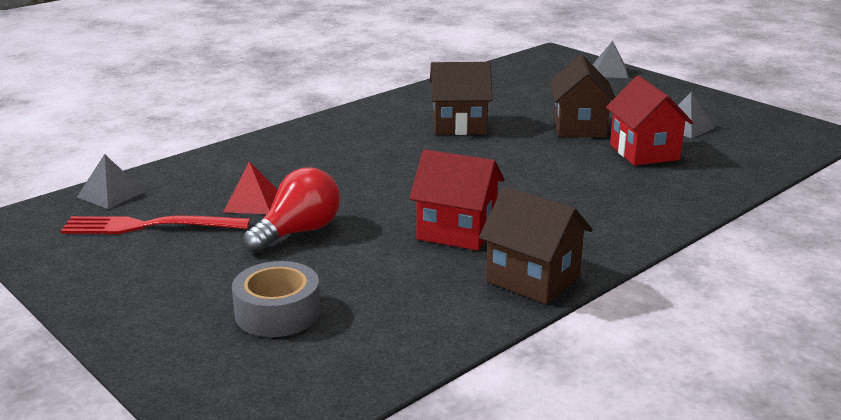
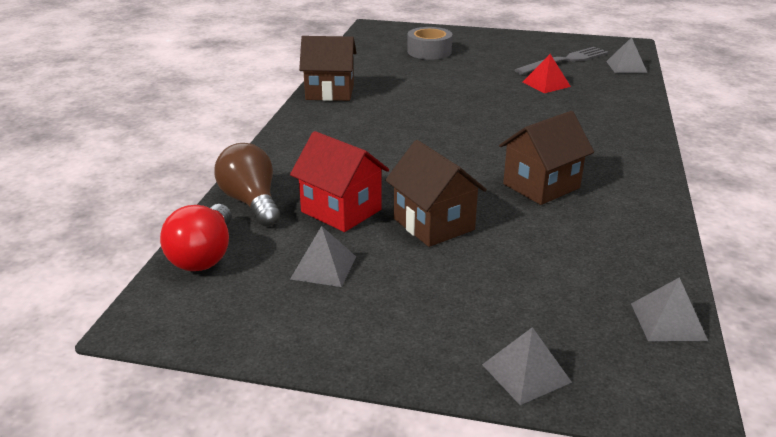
camera: 145 degrees right, 5 degrees up
red fork [61,216,250,234] -> grey fork [515,47,608,75]
red light bulb [243,167,340,253] -> red light bulb moved to [160,204,231,271]
red house [409,150,504,250] -> none
none -> brown light bulb [214,143,280,227]
none -> grey pyramid [631,277,708,341]

